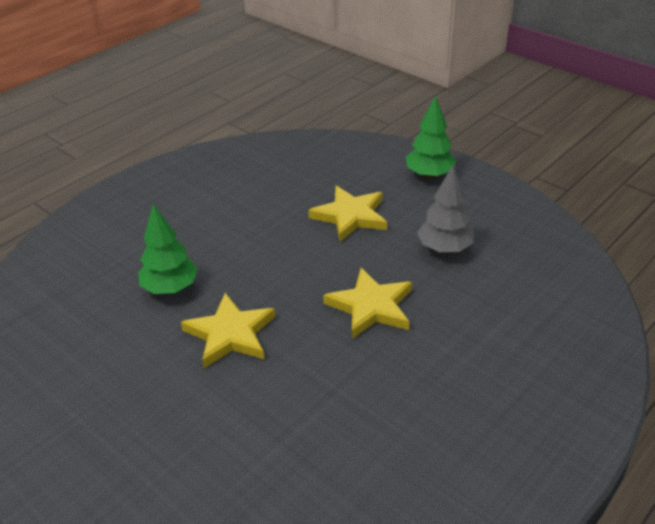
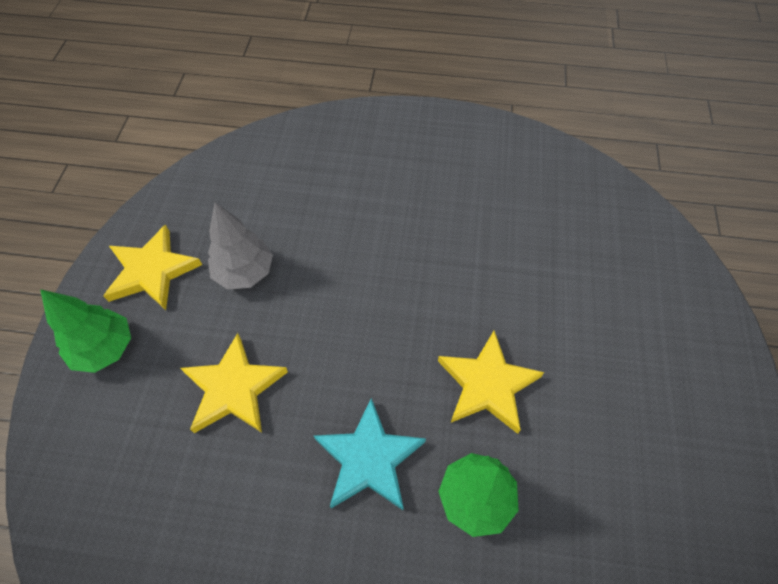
camera: 125 degrees left, 20 degrees up
yellow star [323,268,412,338] -> yellow star moved to [103,225,202,310]
none -> turquoise star [314,398,426,510]

